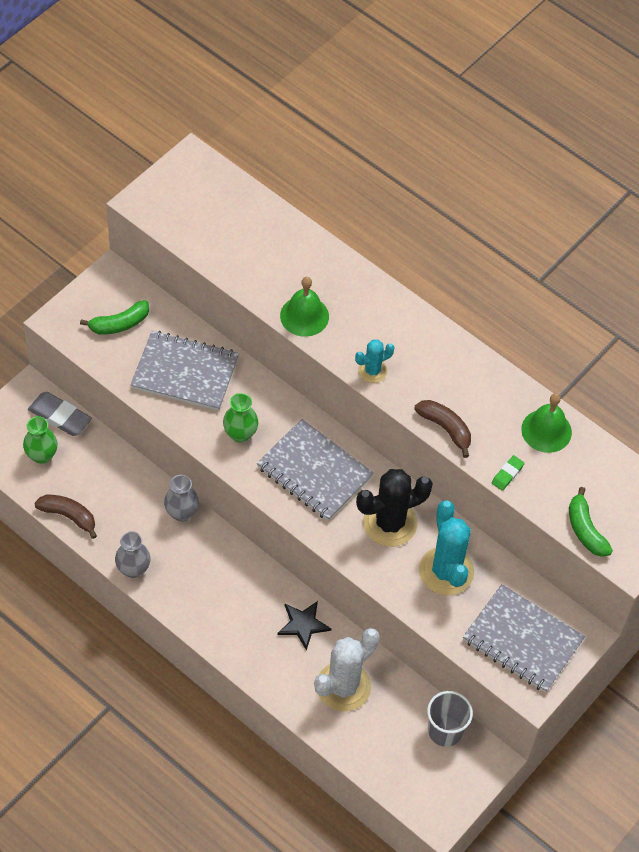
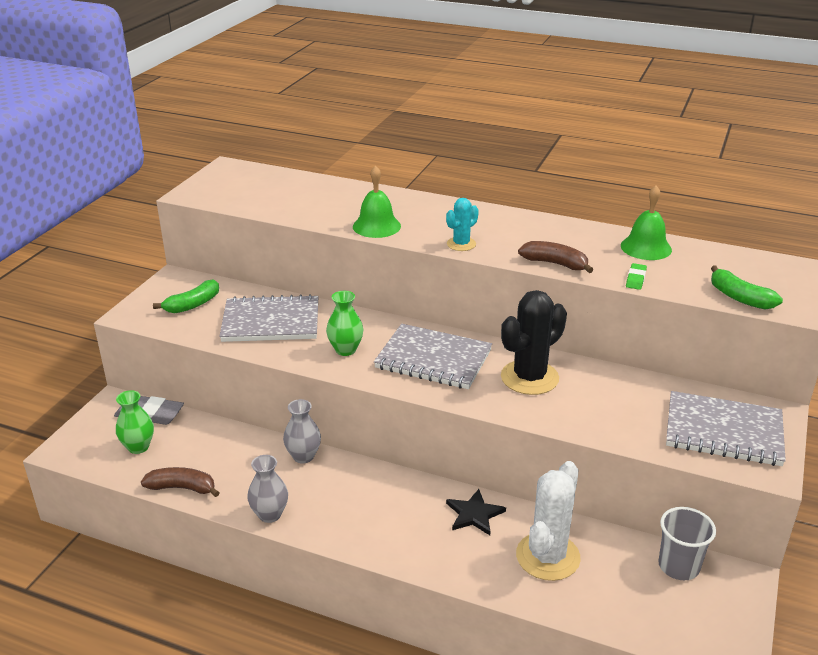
camera: 15 degrees left, 25 degrees down
turquoise cactus [419,500,474,595] -> none

